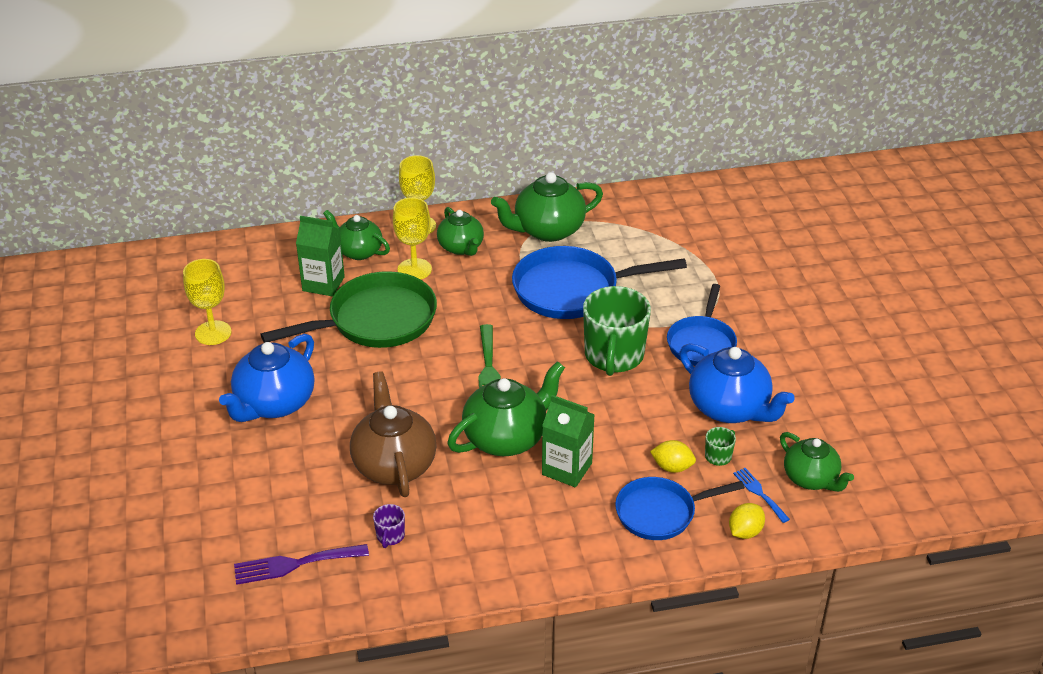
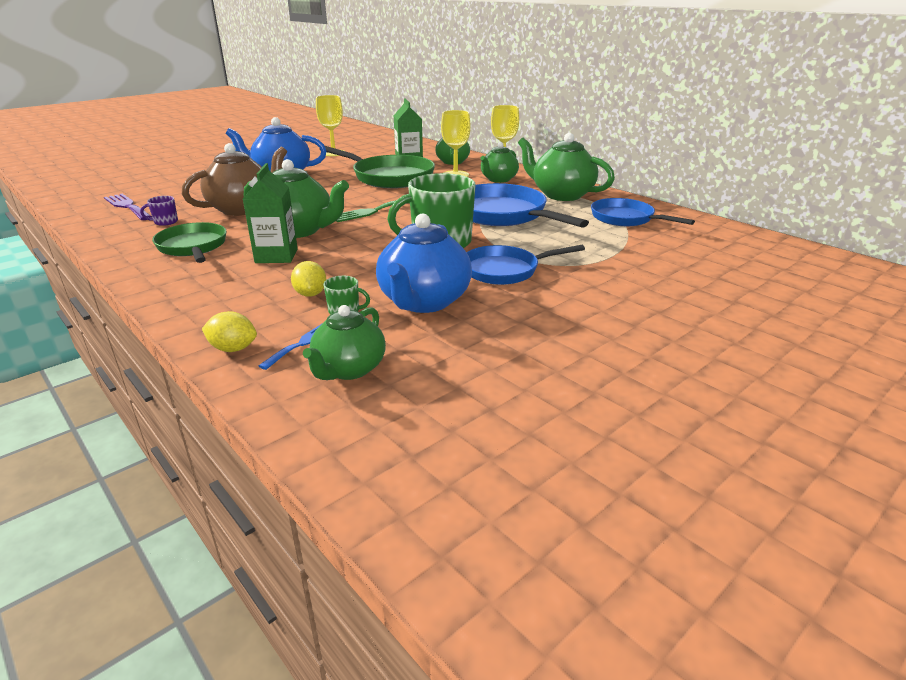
camera: 60 degrees right, 10 degrees down
blue pan [615,477,745,540] -> blue pan moved to [591,198,695,226]
none -> green pan [152,222,226,263]

